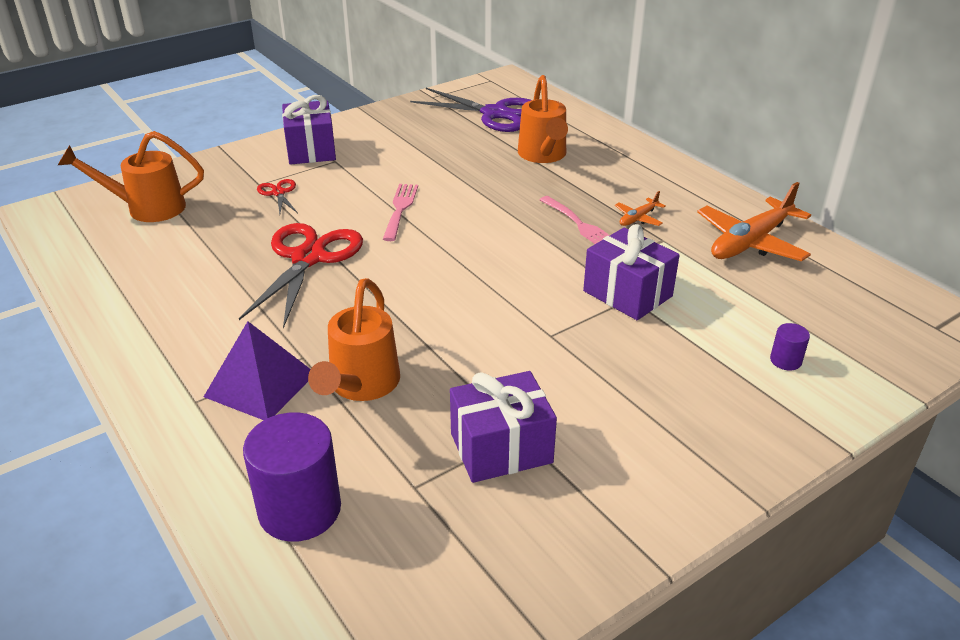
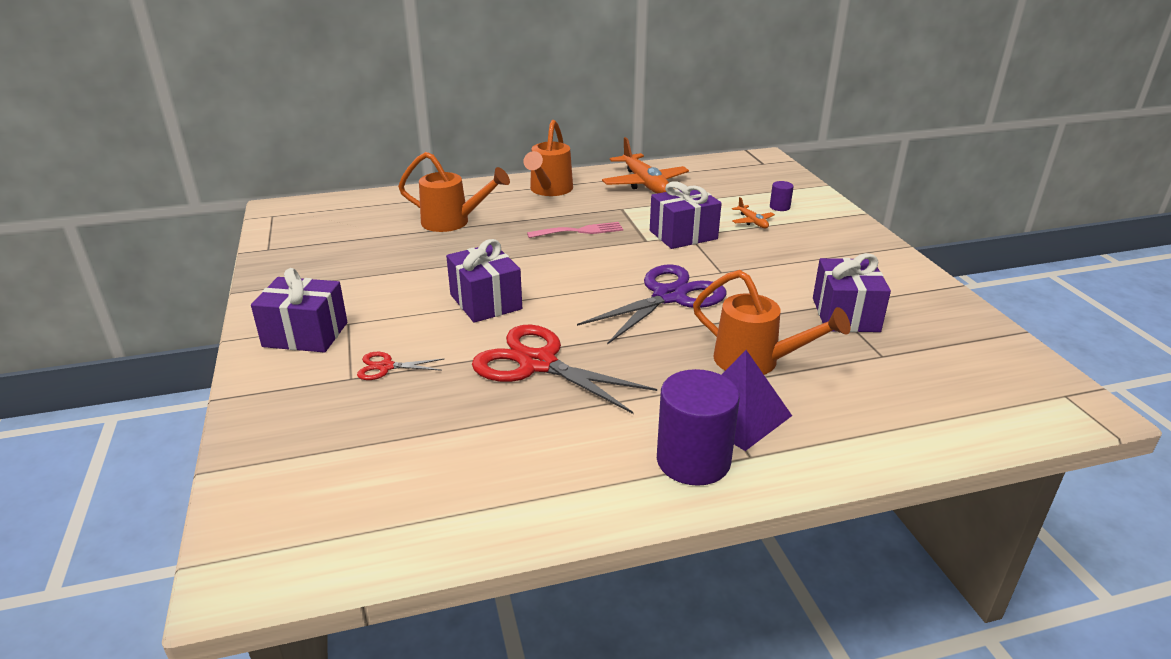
camera: 70 degrees left, 5 degrees down
orange watering can [58,131,204,222] -> orange watering can moved to [524,120,573,196]
purple cylinder [243,412,341,542] -> purple cylinder moved to [657,369,740,486]
pink fork [383,184,418,241] -> purple gift [446,239,522,323]
purple scissors [410,88,531,132] -> purple scissors moved to [577,264,726,345]
orange plane [615,191,666,226] -> orange plane moved to [732,197,775,228]

